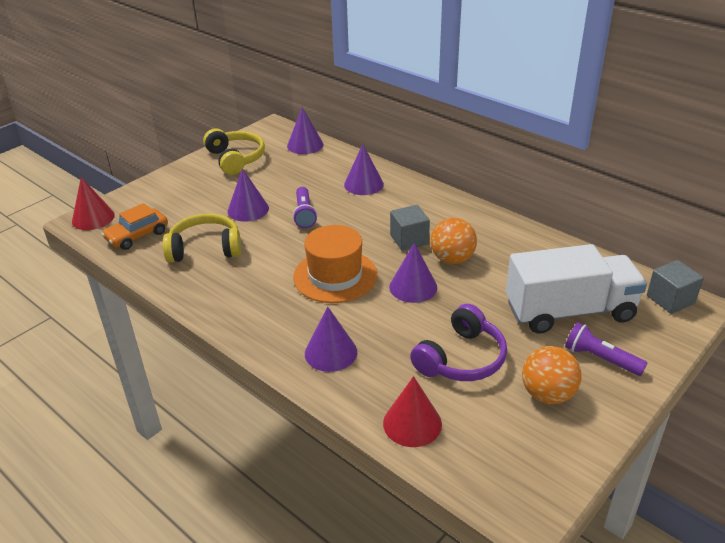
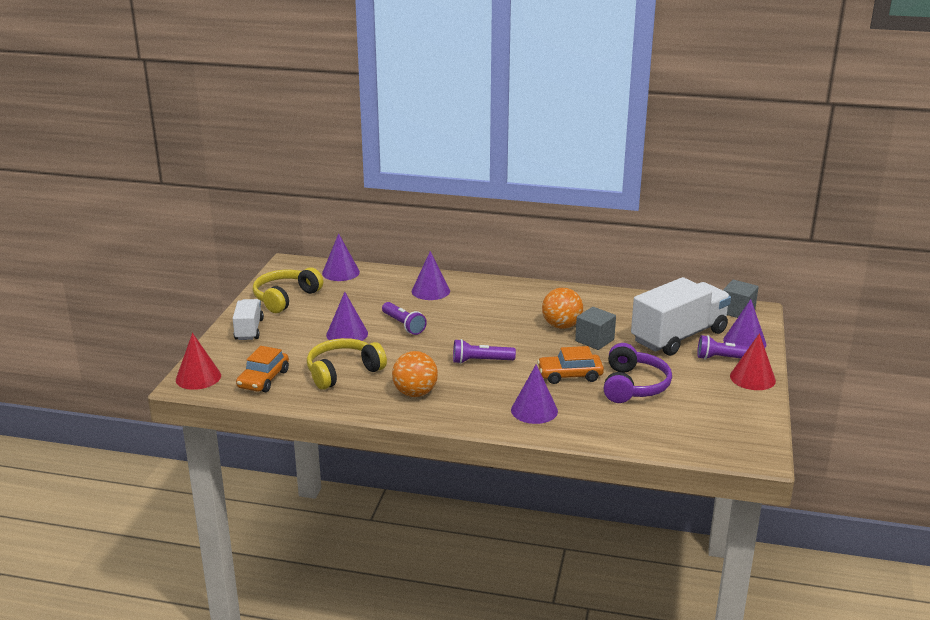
camera: 30 degrees left, 10 degrees down
yellow headphones [203,128,265,175] -> yellow headphones turned 90 degrees counterclockwise [253,267,323,313]
orange hat [293,225,377,303] -> purple flashlight [453,339,516,364]
red cone [383,376,442,447] -> red cone moved to [730,333,776,390]
purple cone [389,243,437,303] -> purple cone moved to [723,299,767,348]
grey cube [390,205,430,251] -> grey cube moved to [575,307,616,350]
orange ball [522,346,582,404] -> orange ball moved to [392,351,438,397]
none -> white truck [233,299,264,340]
none -> orange car [537,346,604,384]

